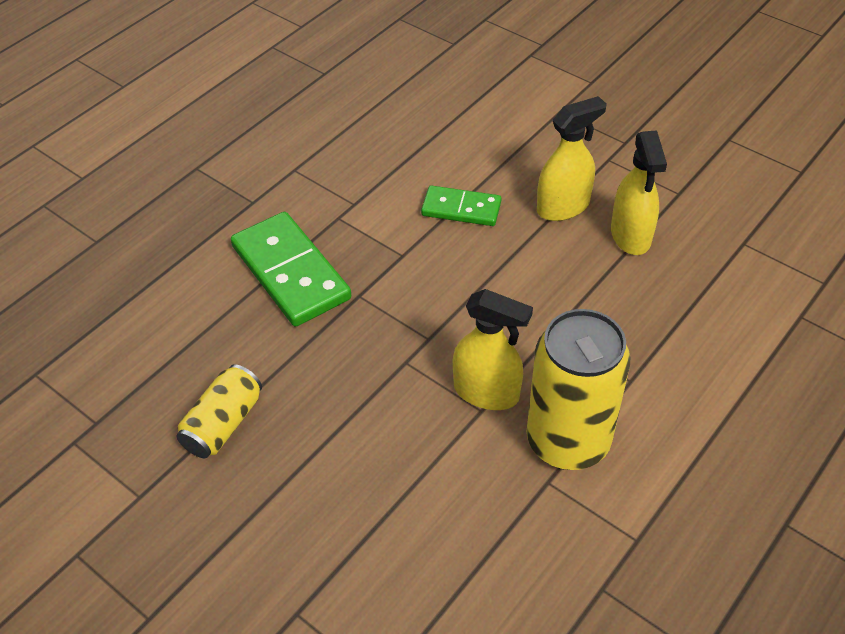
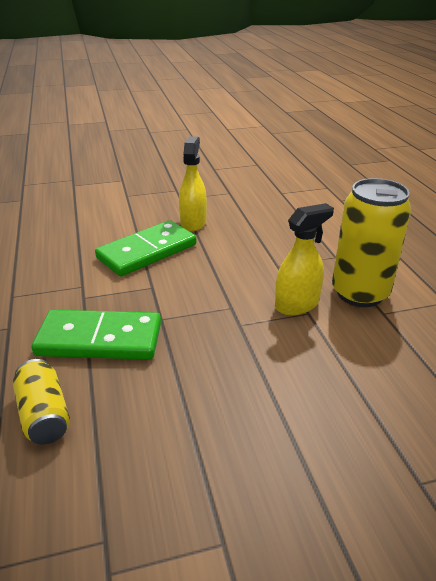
camera: 55 degrees left, 15 degrees down
yellow can [177,364,262,458] -> yellow can moved to [13,359,70,445]
green domino [421,185,501,226] -> green domino [95,220,196,276], size x1.69
yellow spray bottle [611,130,667,255] -> none

